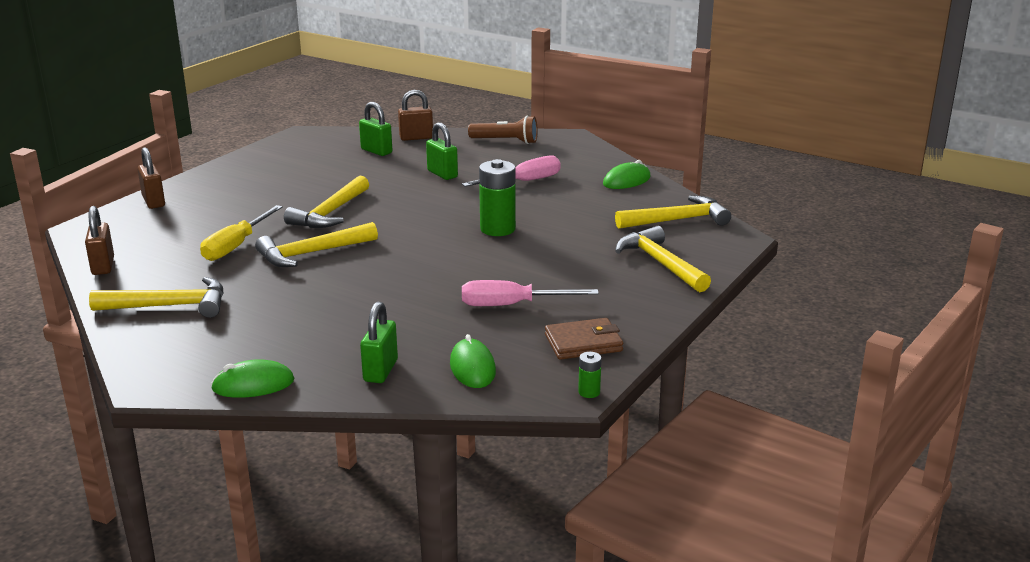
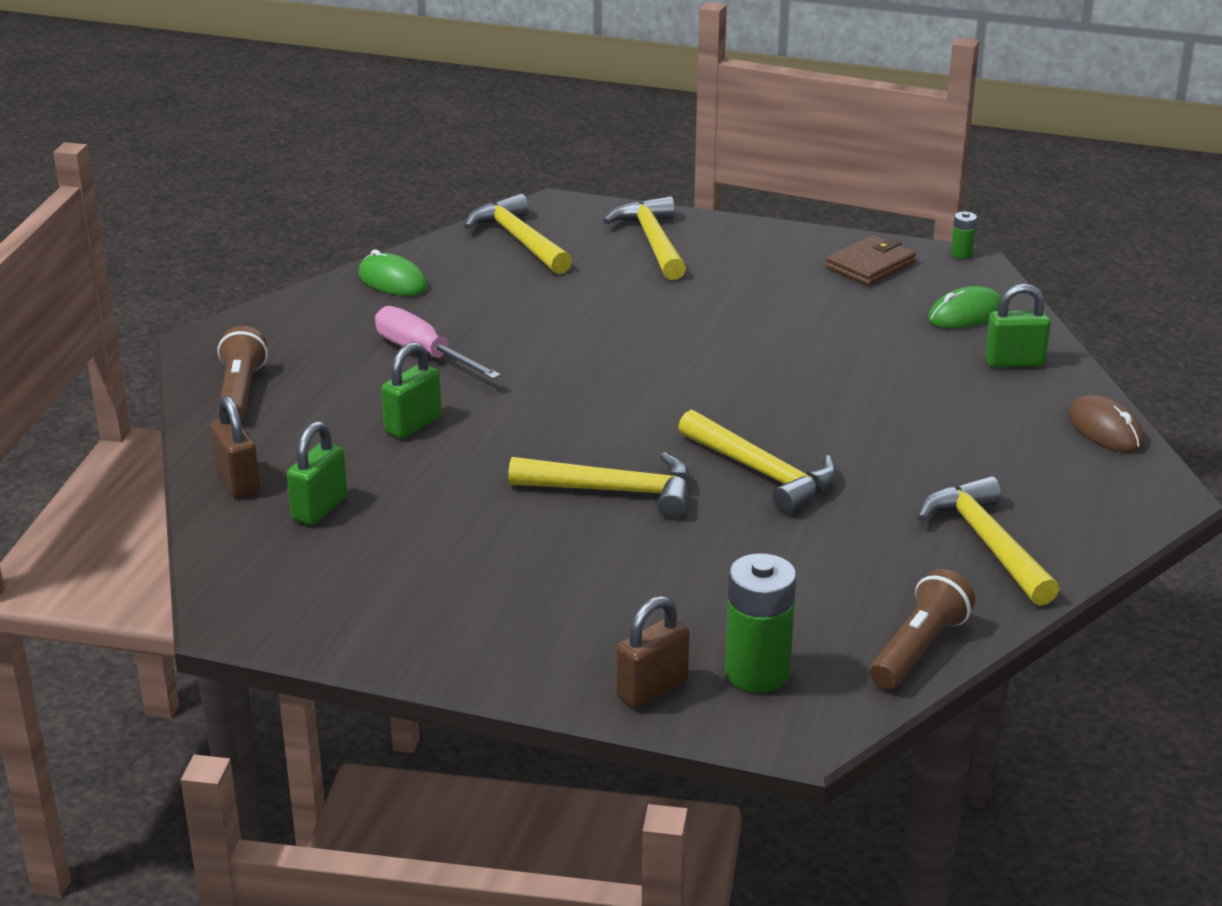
camera: 105 degrees left, 5 degrees up
brown padlock [85,206,114,275] -> brown flashlight [870,569,975,689]
yellow screwdriver [200,205,283,261] -> none
green mouse [211,359,294,398] -> brown mouse [1069,394,1145,452]
pink screwdriver [462,280,599,306] -> none
green battery [479,159,516,236] -> green battery moved to [725,553,796,692]
brown wallet [545,318,623,360] -> brown wallet turned 75 degrees clockwise [826,235,916,285]
yellow hammer [615,226,711,292] -> yellow hammer turned 120 degrees clockwise [603,196,686,280]

